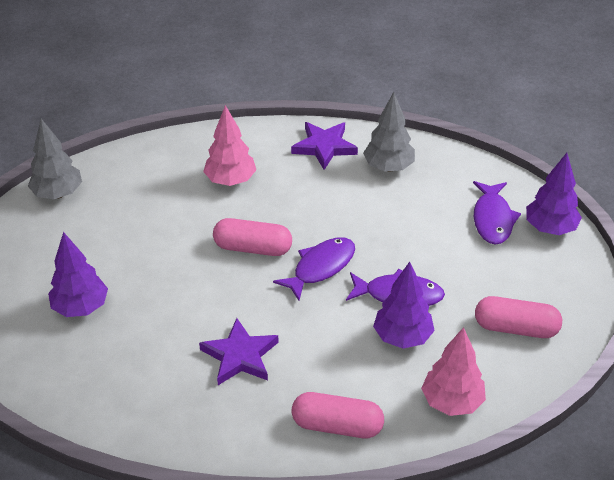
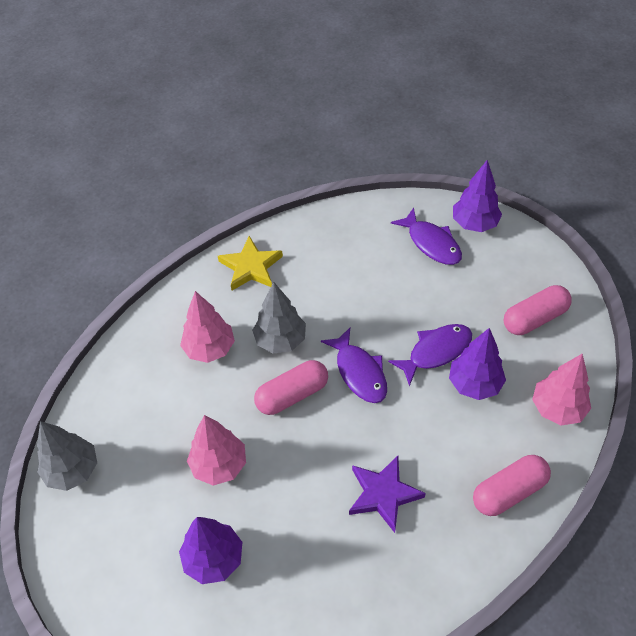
camera: 40 degrees left, 10 degrees up
purple fish [273,237,355,301] -> purple fish turned 150 degrees clockwise [321,328,387,403]
purple star [291,122,358,170] -> yellow star [218,236,283,290]
grey tree [363,92,415,172] -> grey tree moved to [252,282,306,354]
none -> pink tree [187,415,246,486]

